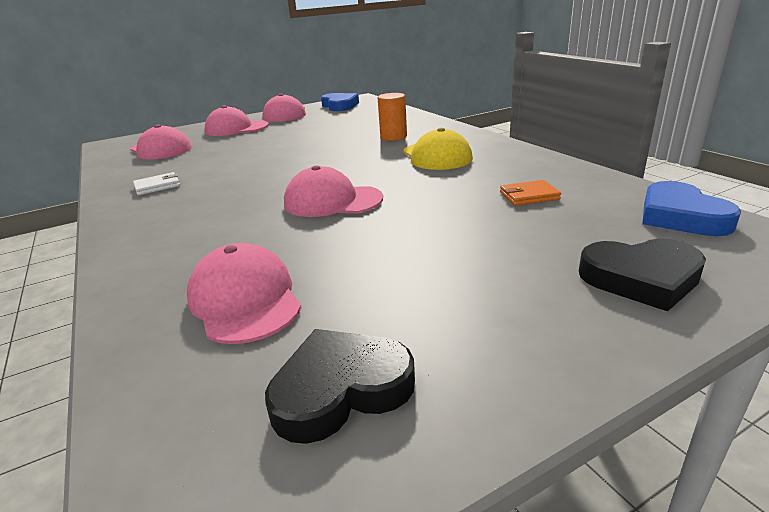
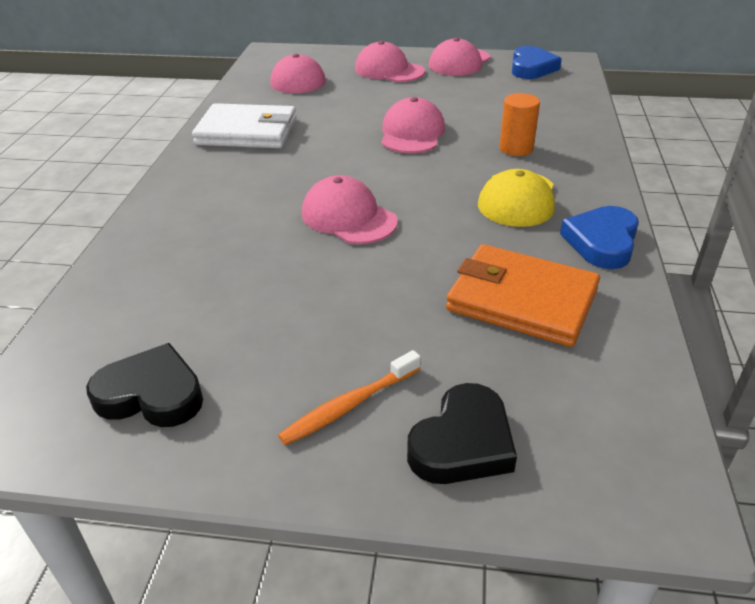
camera: 35 degrees right, 10 degrees up
white wallet [133,172,180,195] -> white wallet [192,103,297,148], size x2.23
pink cap [187,243,302,344] -> pink cap moved to [381,97,445,153]
orange wallet [500,180,561,206] -> orange wallet [446,244,600,347], size x2.23
black heart [579,239,706,311] -> black heart turned 90 degrees counterclockwise [407,383,517,484]
blue heart [642,181,741,236] -> blue heart moved to [560,206,639,269]
none -> orange toothbrush [278,350,421,445]

